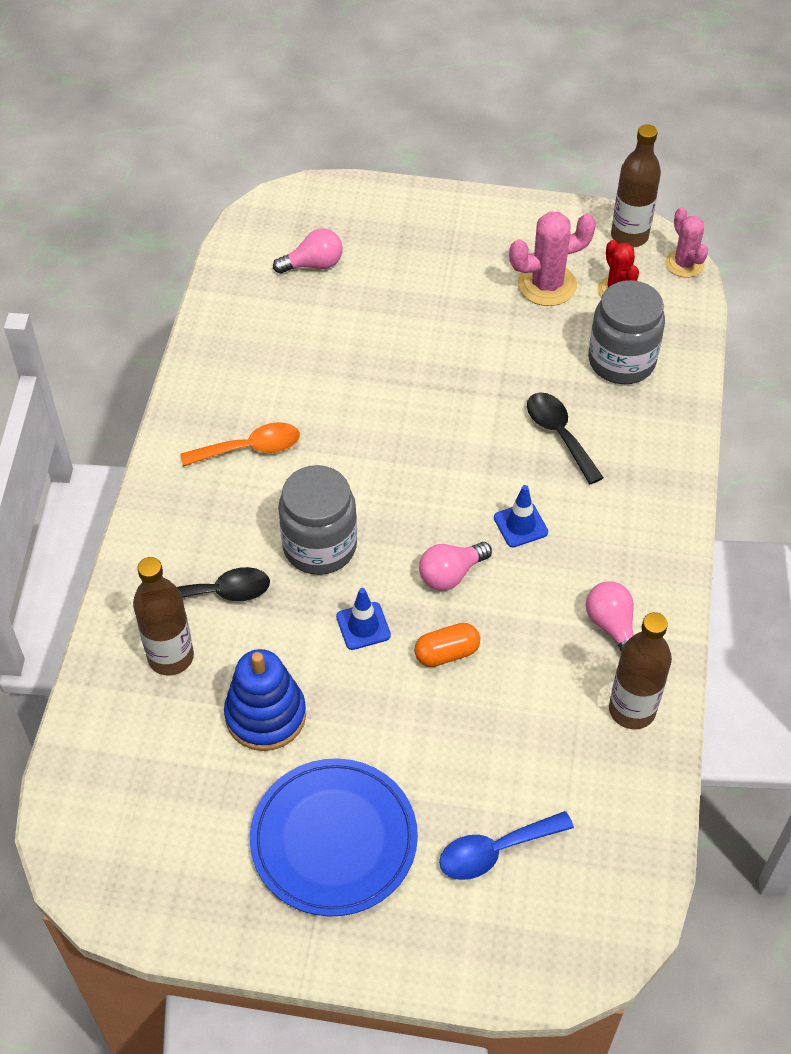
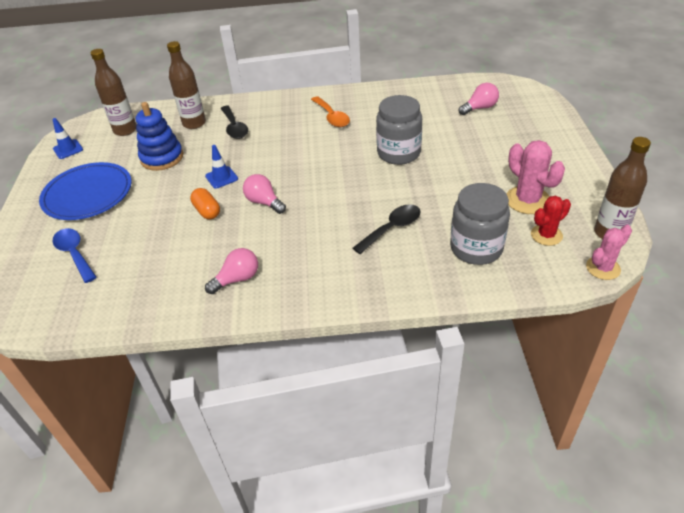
camera: 80 degrees right, 10 degrees down
pink light bulb [273,229,343,274] -> pink light bulb turned 90 degrees counterclockwise [459,83,499,115]
grey jar [278,465,357,575] -> grey jar moved to [376,95,422,165]
blue traffic cone [494,485,548,547] -> blue traffic cone moved to [52,118,83,159]
brown bottle [609,612,672,729] -> brown bottle moved to [90,49,136,136]

